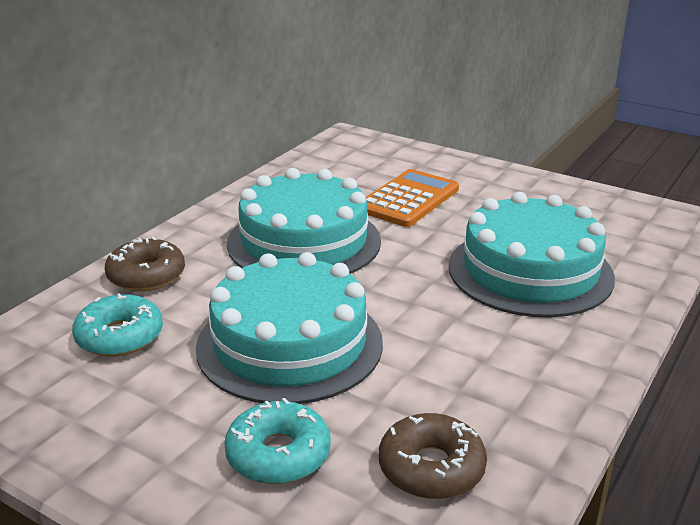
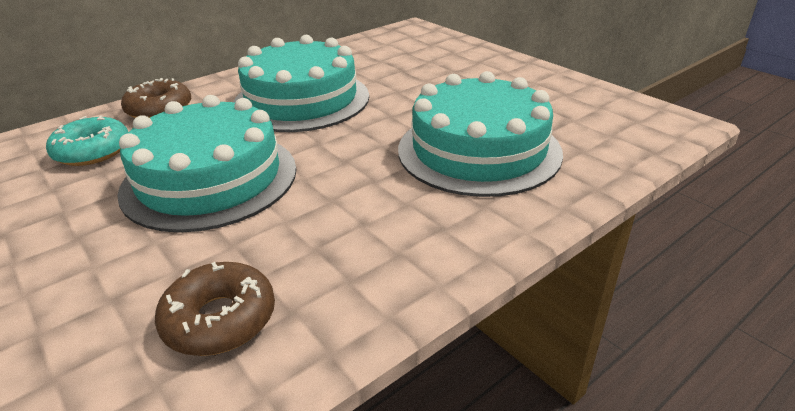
camera: 20 degrees right, 5 degrees up
turquoise donut [224,398,331,484] -> none
orange calculator [366,169,459,227] -> none

